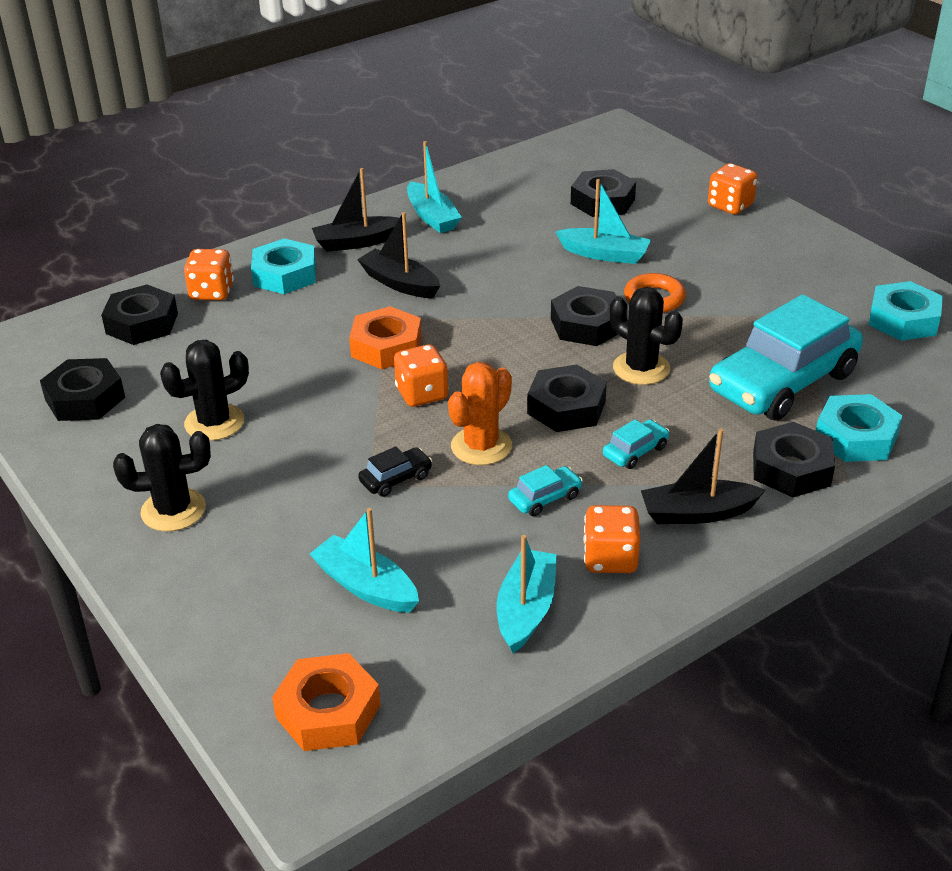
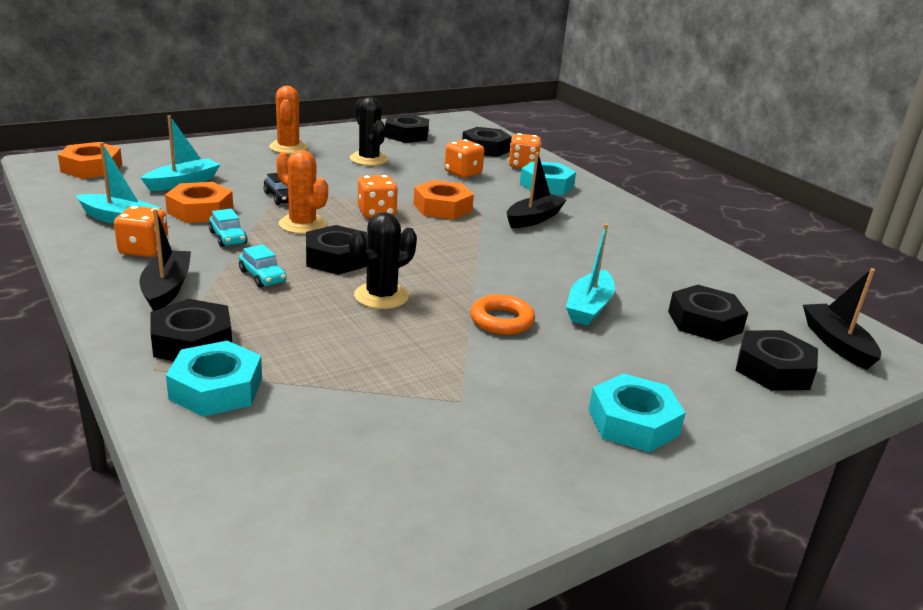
camera: 90 degrees right, 10 degrees down
black cactus [113,424,211,532] -> orange cactus [269,86,308,154]
black boat [312,168,399,252] -> black boat moved to [803,268,881,370]
turquoise boat [407,141,462,233] -> none
black nut [551,286,618,346] -> black nut moved to [736,330,818,391]
orange dice [708,163,758,214] -> orange dice moved to [444,139,485,178]
turquoise car [709,294,863,421] -> none
turquoise nut [869,281,943,341] -> turquoise nut moved to [589,373,686,452]
none -> orange nut [165,182,233,223]

